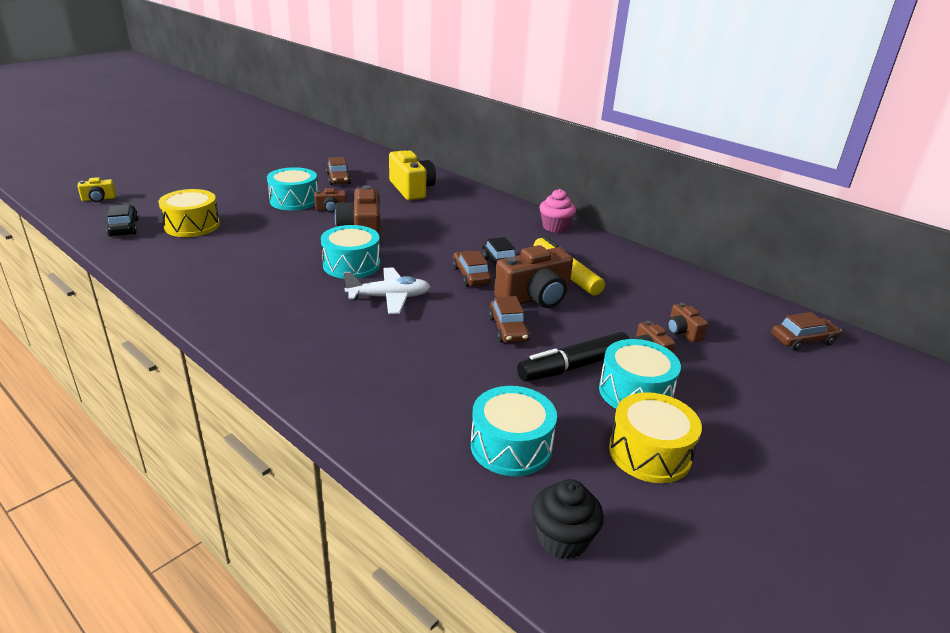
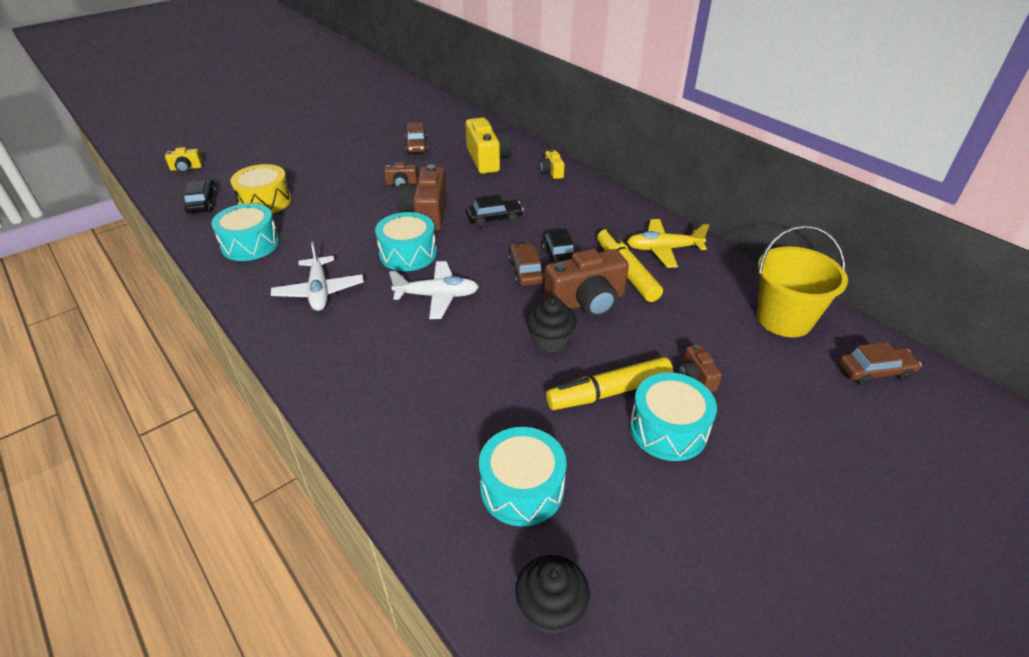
camera: 10 degrees right, 10 degrees up
turquoise drum [267,167,318,210] -> turquoise drum moved to [211,203,280,261]
brown car [489,296,530,343] -> black cupcake [526,296,577,353]
black marker [517,332,629,381] -> yellow marker [546,357,674,410]
pink cupcake [539,189,576,233] -> none
yellow drum [609,392,702,483] -> none
brown camera [667,302,708,343] -> none
none -> white plane [271,242,364,311]
none -> black car [466,195,524,227]
none -> yellow camera [539,149,565,179]
none -> yellow plane [627,219,709,268]
none -> yellow bucket [757,225,848,337]

